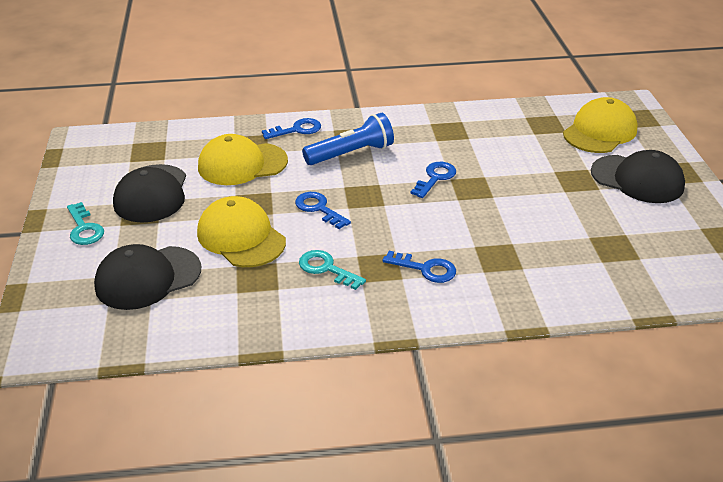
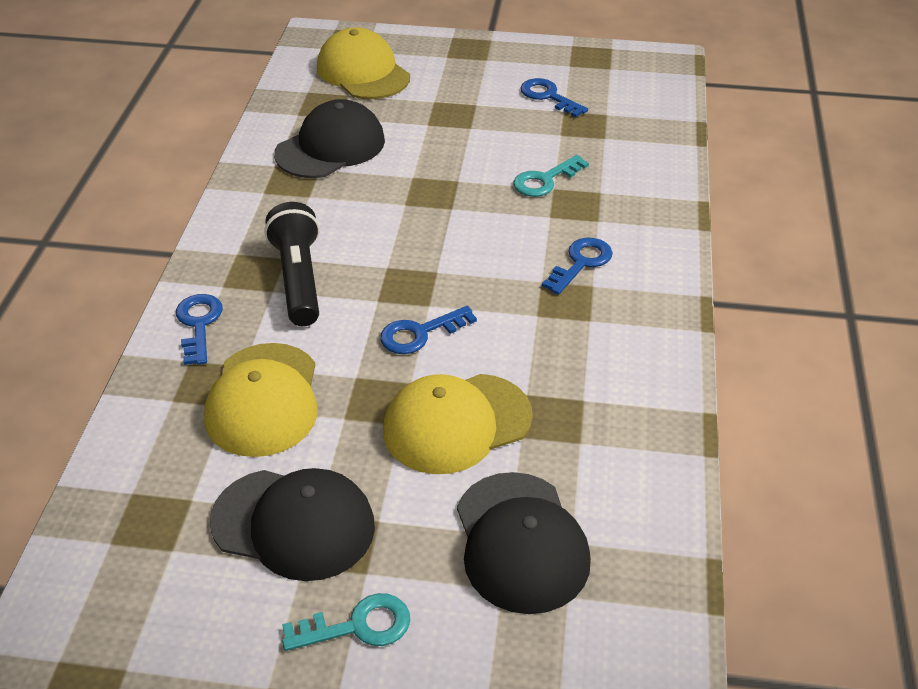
camera: 75 degrees left, 5 degrees up
turquoise key [299,250,366,290] -> turquoise key moved to [513,155,589,197]
blue flashlight [302,113,394,165] -> black flashlight [264,202,320,326]
blue key [410,162,456,198] -> blue key moved to [520,78,588,117]
black cap [591,150,685,203] -> black cap moved to [274,99,385,178]

